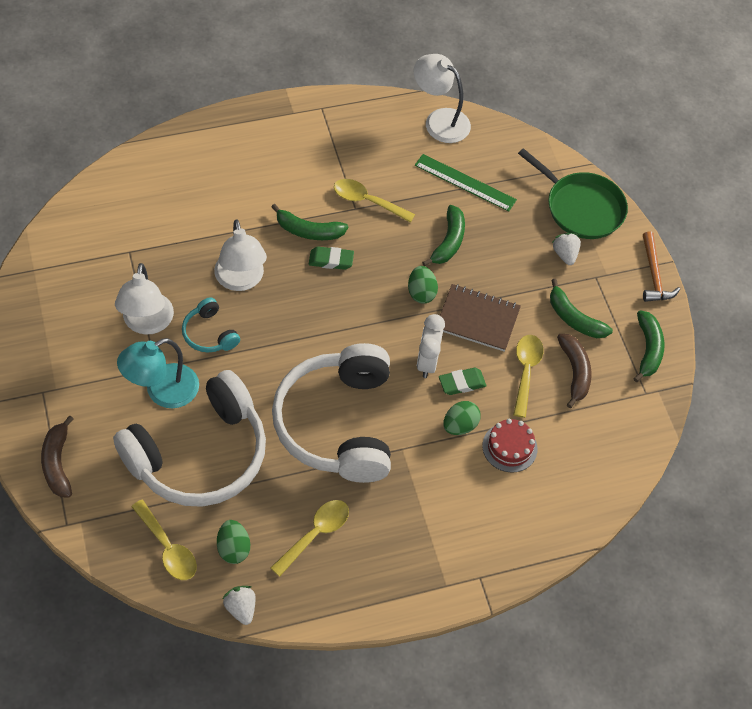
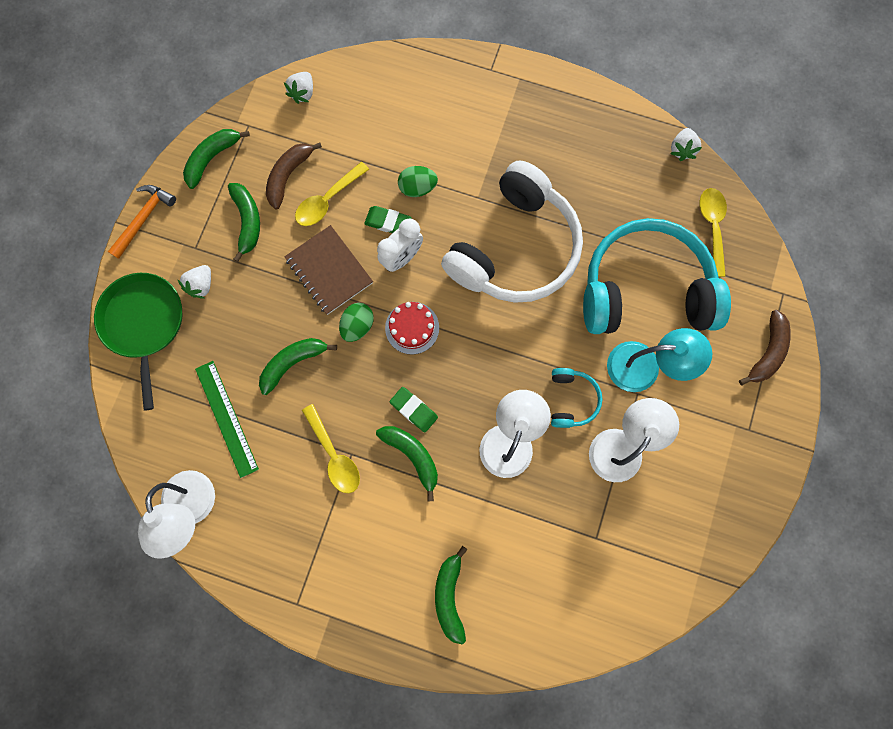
camera: 140 degrees left, 20 degrees up
white headphones [113,370,266,507] -> turquoise headphones [583,218,731,334]
green egg [217,520,250,564] -> none
yellow spoon [271,500,349,577] -> none
red cake [482,418,537,472] -> red cake moved to [385,302,439,355]
none -> white strawberry [284,72,313,104]
none -> green banana [435,546,467,645]

